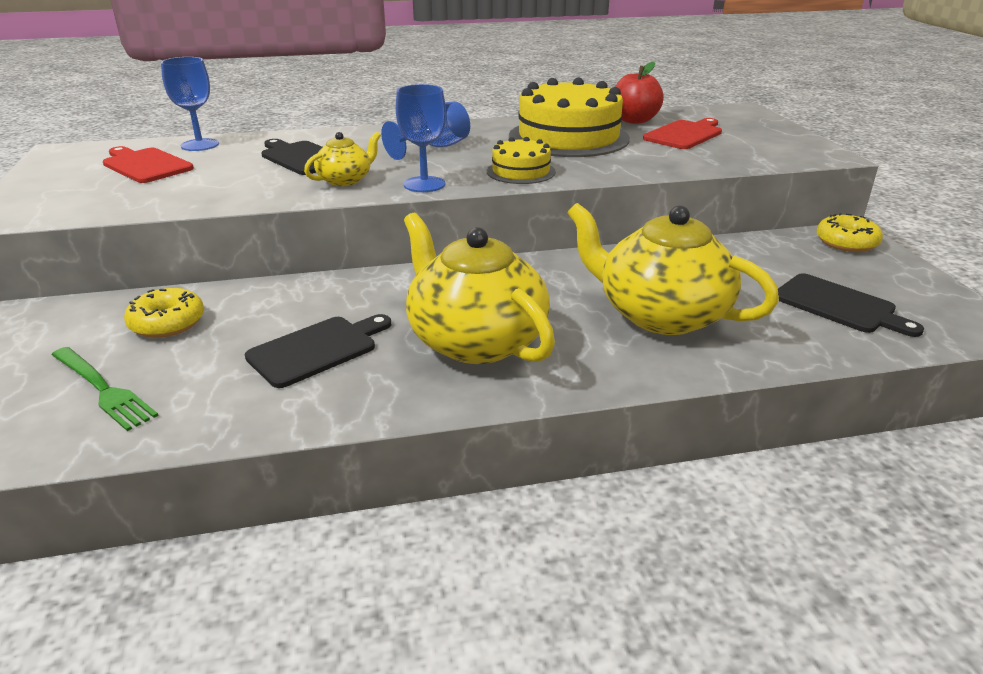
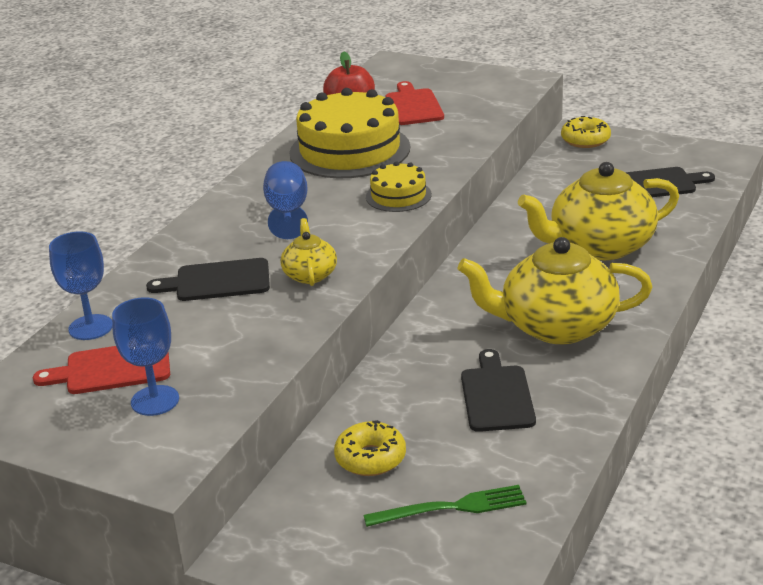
camera: 50 degrees left, 0 degrees up
blue goblet [396,84,446,192] -> blue goblet moved to [112,297,179,416]

